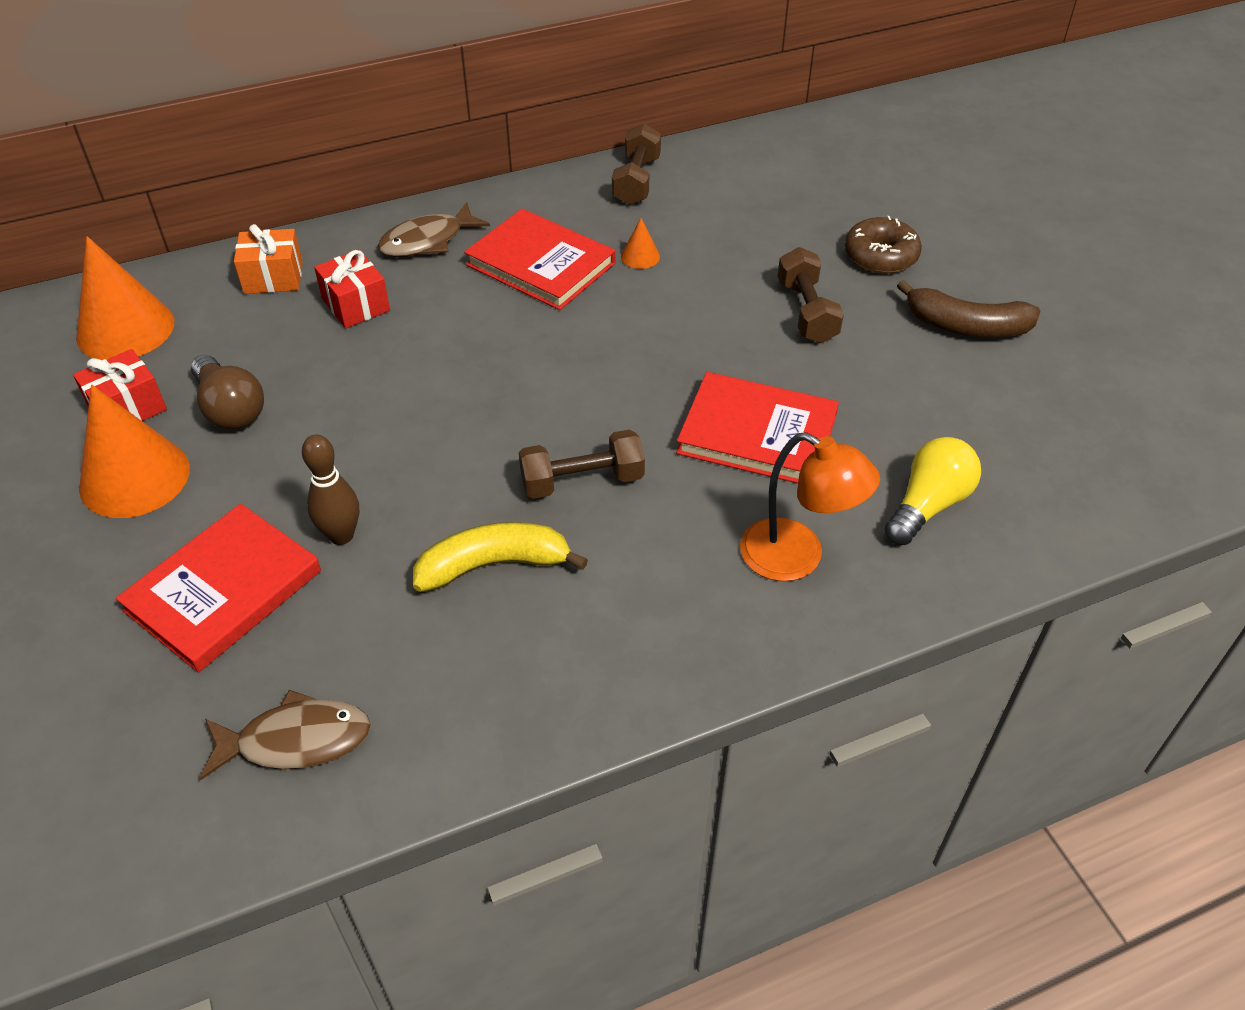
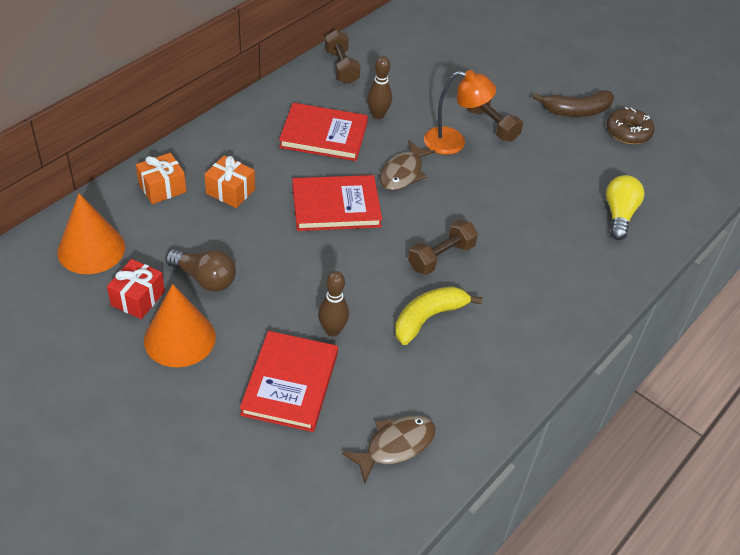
camera: 30 degrees left, 0 degrees up
red gift [314,250,390,328] -> orange gift [204,156,255,208]
brown fish [378,202,490,257] -> brown fish moved to [380,140,435,190]
orange cone [621,218,660,269] -> brown bowling pin [367,56,392,119]
red book [676,372,839,483] -> red book moved to [292,175,382,231]
orange lamp [740,432,880,581] -> orange lamp moved to [424,70,496,155]
brown donut [845,216,922,273] -> brown donut moved to [606,107,655,144]

